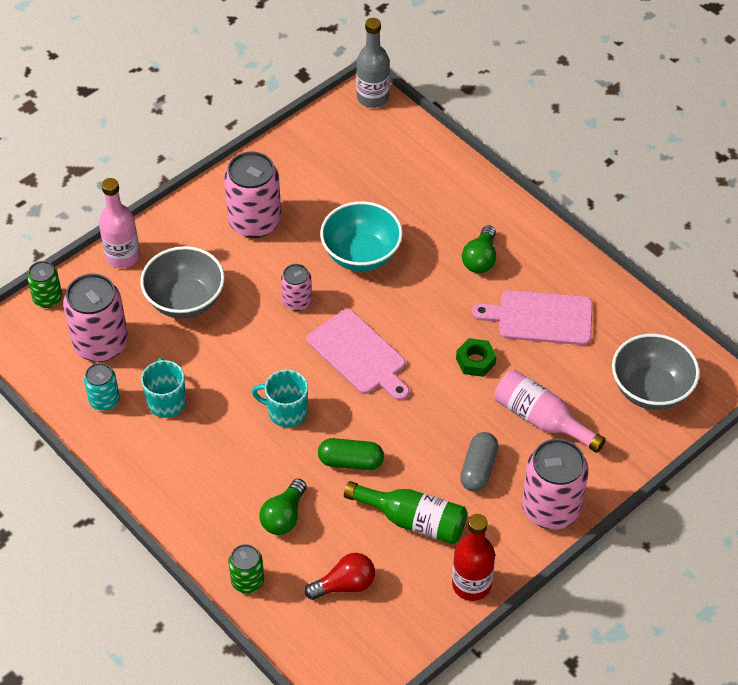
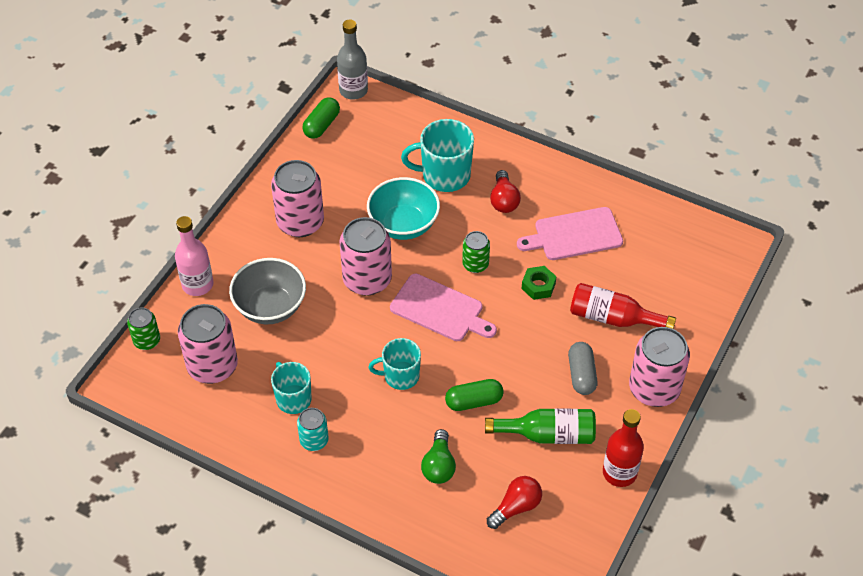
camera: 20 degrees left, 0 degrees up
turquoise can [84,363,120,411] -> turquoise can moved to [297,408,329,451]
green can [228,544,264,594] -> green can moved to [462,231,490,273]
pink can [281,264,312,311] -> pink can [339,217,392,296], size x1.84
green light bulb [462,225,496,273] -> red light bulb [490,170,521,213]
pink bottle [494,370,606,453] -> red bottle [570,283,676,329]
grey bowl [612,334,700,410] -> none
none -> green capsule [302,97,340,139]
none -> turquoise mug [401,119,474,192]

